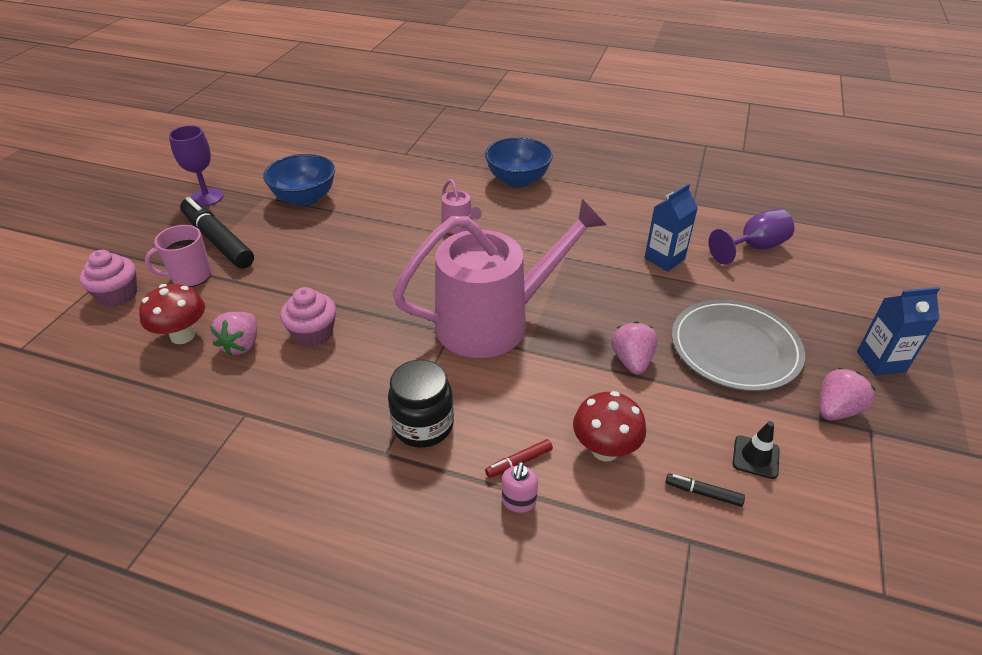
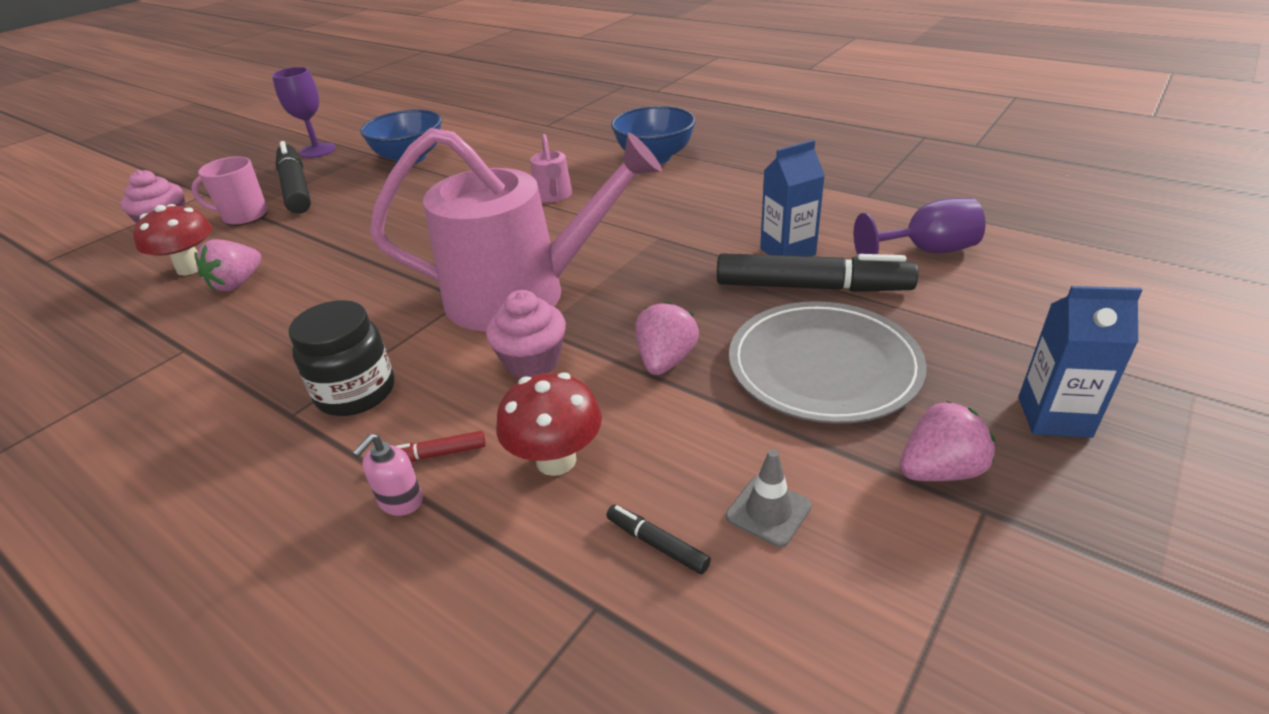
camera: 20 degrees right, 5 degrees down
pink cupcake [280,287,336,347] -> pink cupcake moved to [486,290,566,378]
black traffic cone [733,421,780,479] -> grey traffic cone [726,449,812,547]
none -> black marker [717,253,919,292]

